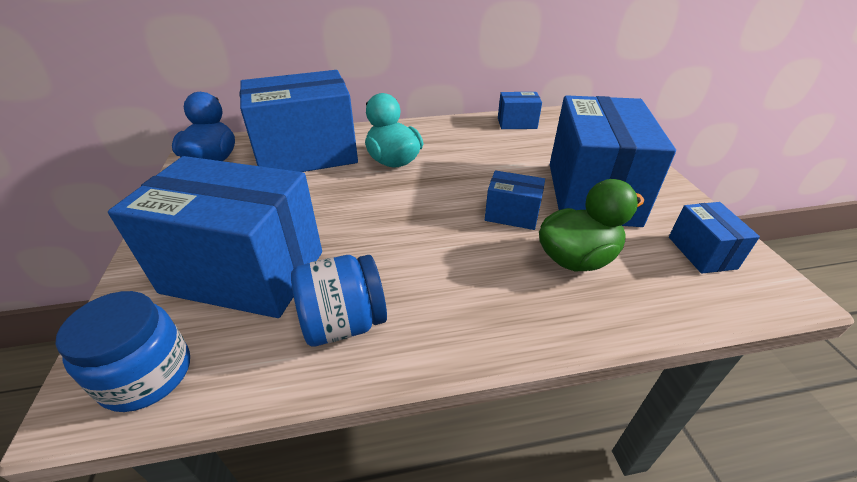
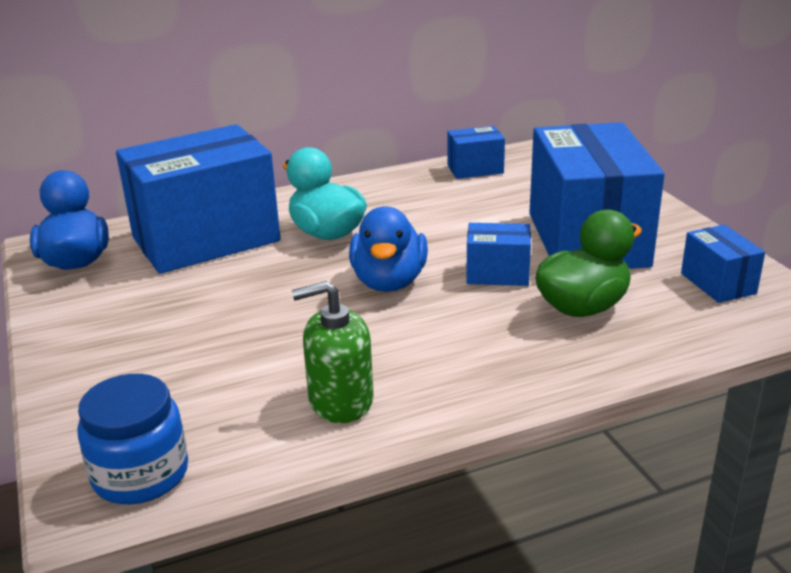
camera: 10 degrees left, 10 degrees down
blue box [108,156,322,318] -> none
blue jar [291,255,387,346] -> green soap dispenser [292,281,374,423]
none -> blue duck [349,206,428,292]

